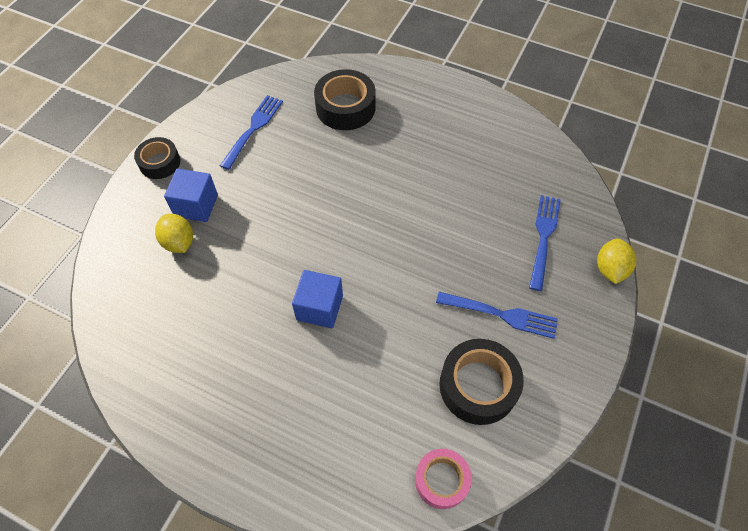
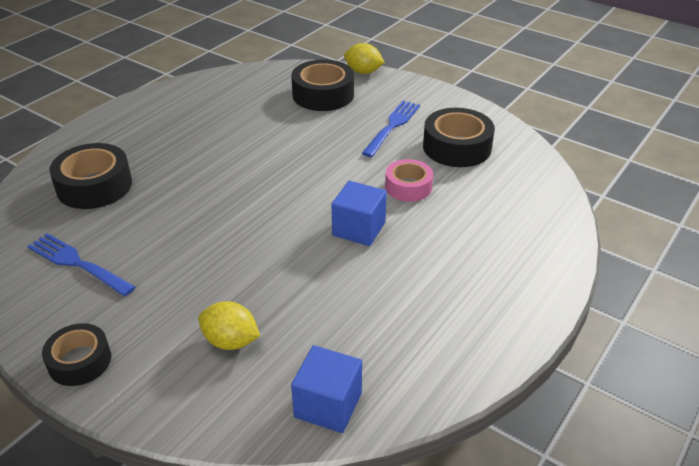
camera: 80 degrees left, 20 degrees down
yellow lemon [155,214,193,253] -> yellow lemon turned 45 degrees clockwise [198,301,260,350]
blue cube [164,168,218,222] -> blue cube moved to [291,345,362,433]
pink tape [415,449,472,509] -> pink tape moved to [385,159,433,202]
blue fork [529,195,561,291] -> black tape [291,60,354,111]

